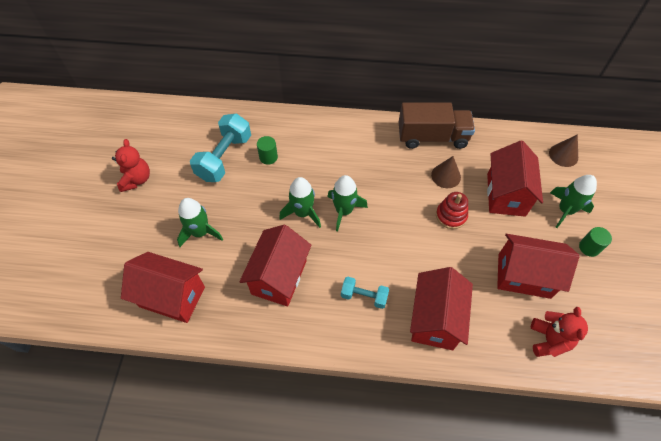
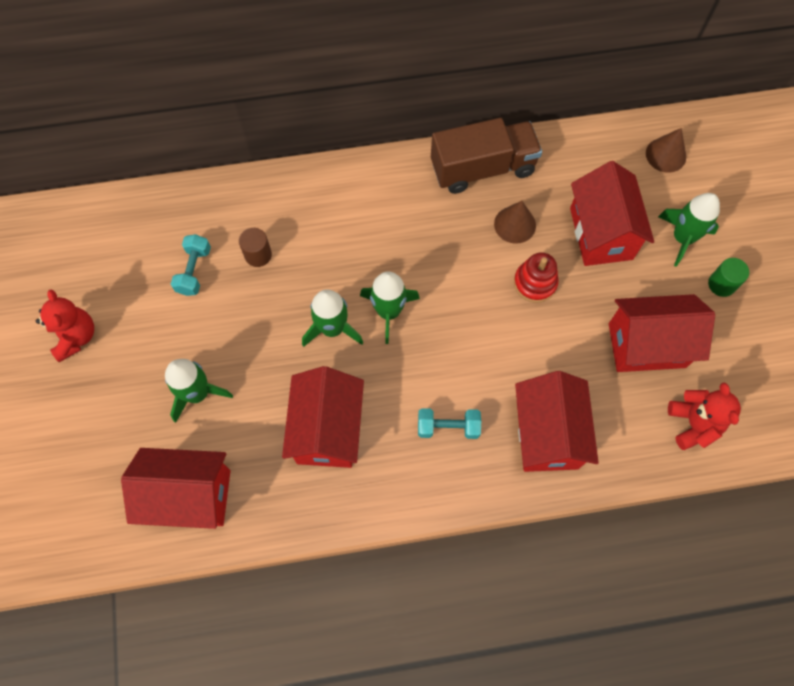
camera: 15 degrees left, 10 degrees up
turquoise dumbbell [190,113,251,182] -> turquoise dumbbell [171,234,211,296], size x0.56
green cylinder [257,136,278,165] -> brown cylinder [239,228,272,267]

